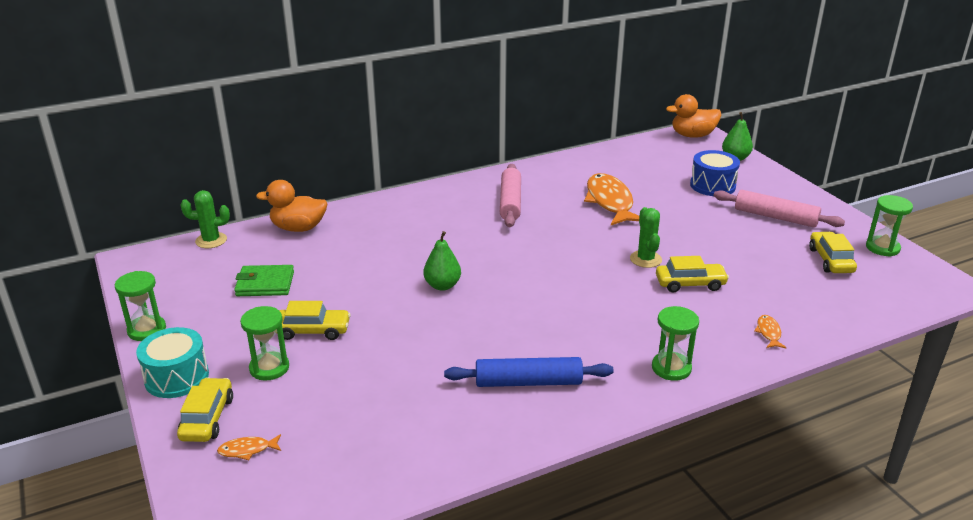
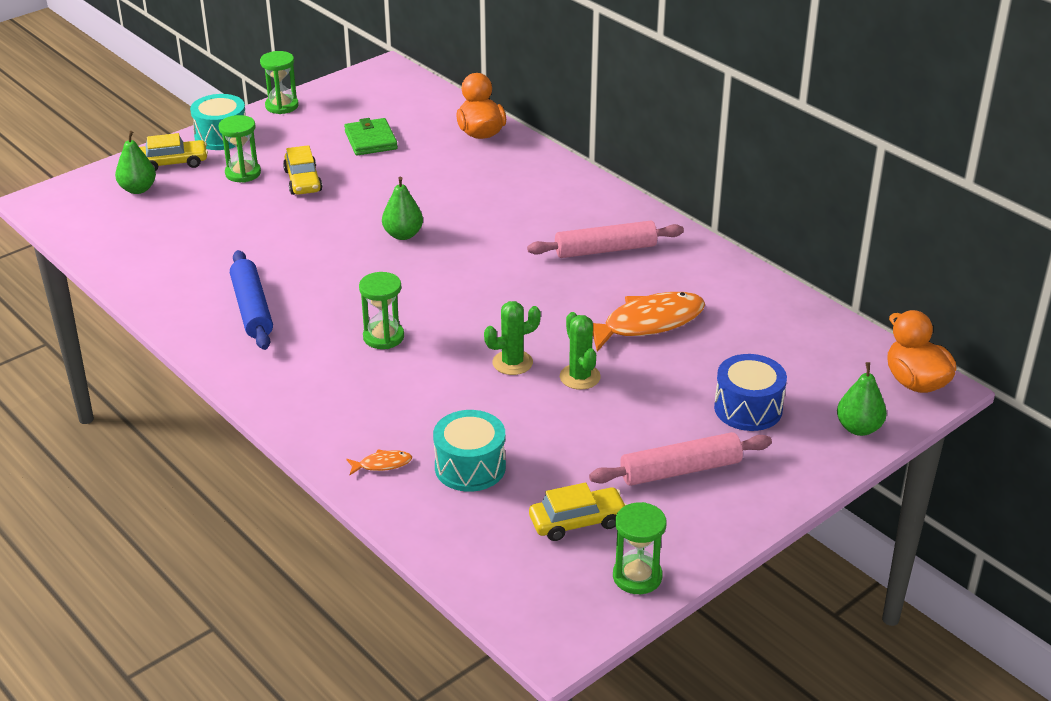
camera: 75 degrees right, 5 degrees up
green cactus [181,190,230,248] -> green cactus moved to [560,312,601,390]
orange fish [217,434,281,460] -> green pear [115,131,156,194]
green hourglass [652,306,699,381] -> green hourglass moved to [359,272,404,349]
yellow car [656,256,729,293] -> none
pink rolling pin [713,190,845,228] -> pink rolling pin turned 60 degrees clockwise [589,432,772,486]
none -> turquoise drum [433,410,506,492]

